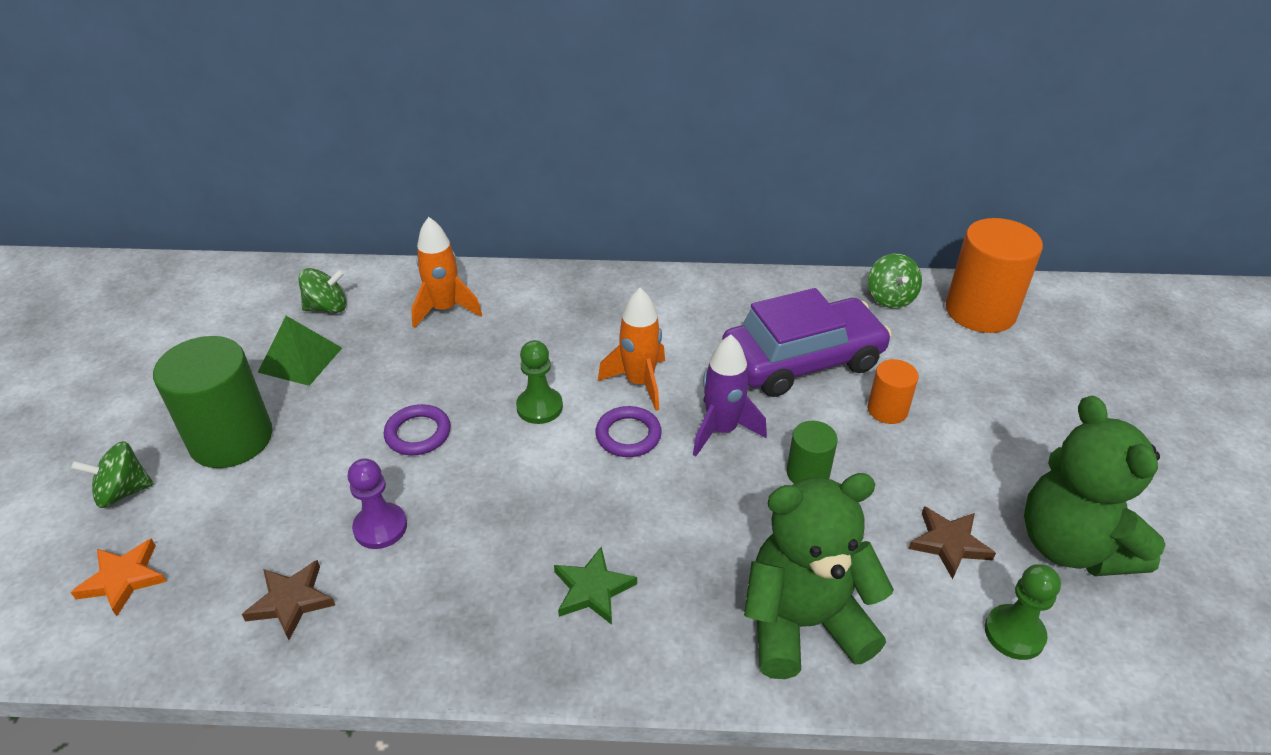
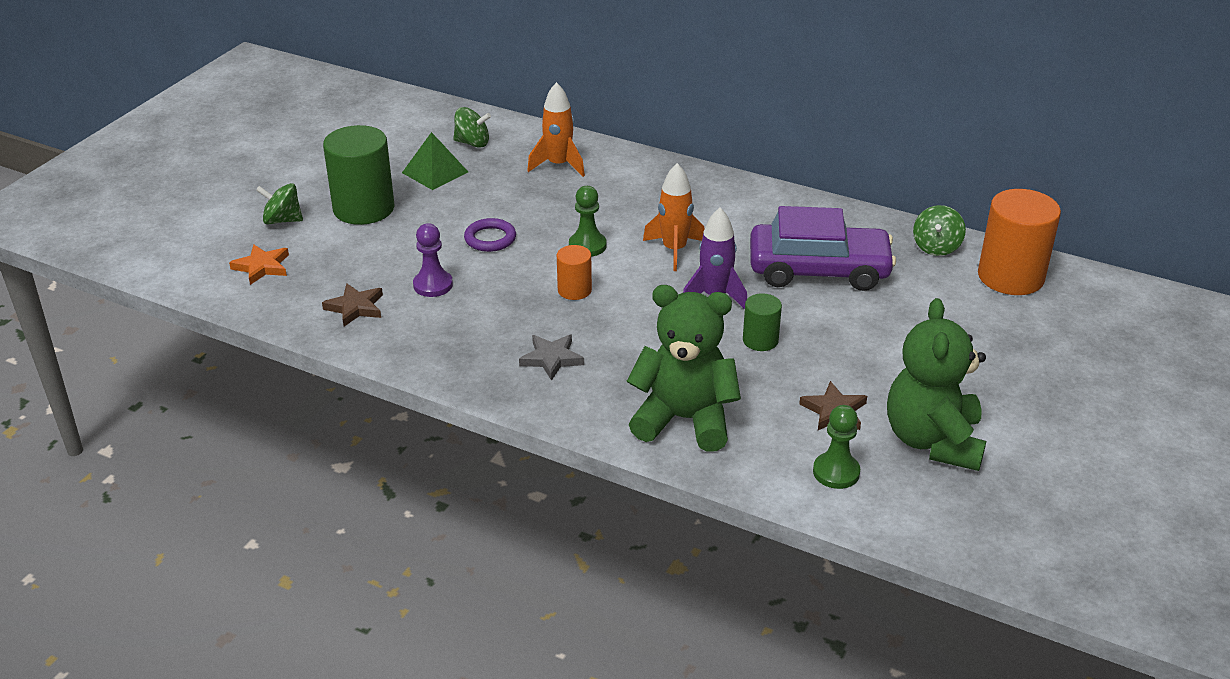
camera: 25 degrees right, 5 degrees down
green star [554,547,637,625] -> grey star [519,334,584,381]
purple ring [596,406,662,457] -> none
orange cylinder [868,359,919,424] -> orange cylinder moved to [557,245,592,300]

